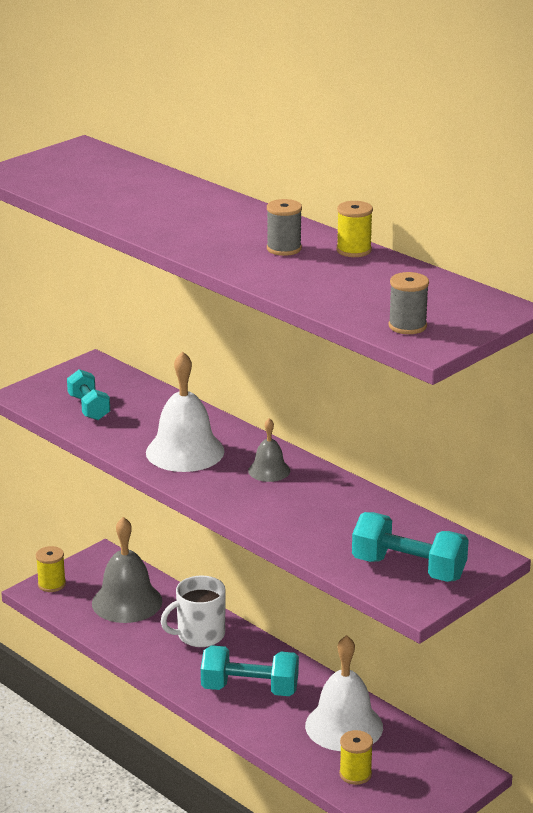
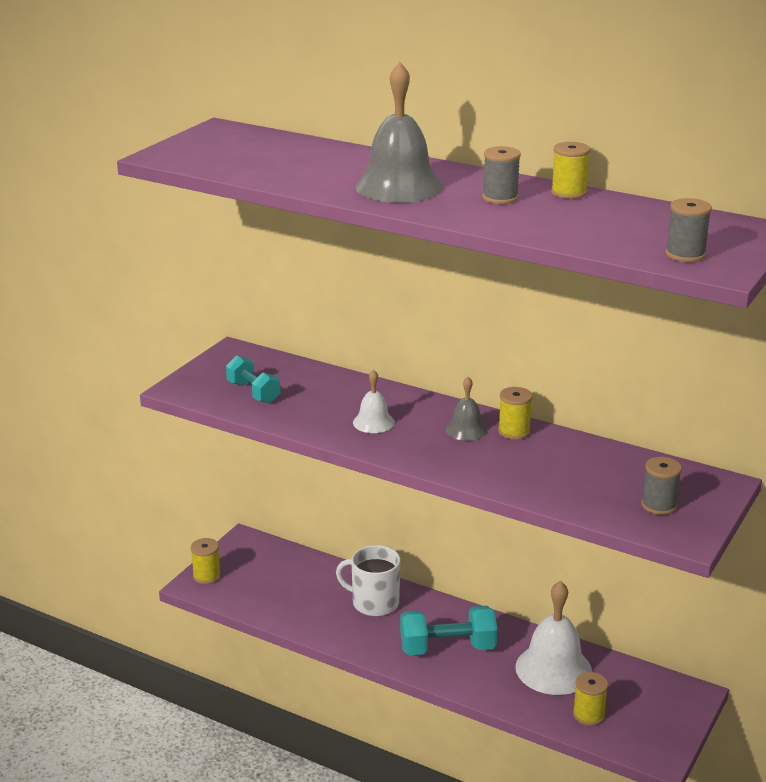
camera: 15 degrees left, 0 degrees up
grey bell [92,517,162,623] -> grey bell moved to [355,62,443,203]
white bell [146,351,225,472] -> white bell [353,370,395,433], size x0.53
white mug [161,575,226,647] -> white mug turned 60 degrees clockwise [336,545,400,616]
turquoise dumbbell [352,512,469,582] -> grey spool [641,457,682,515]
none -> yellow spool [498,387,533,440]

